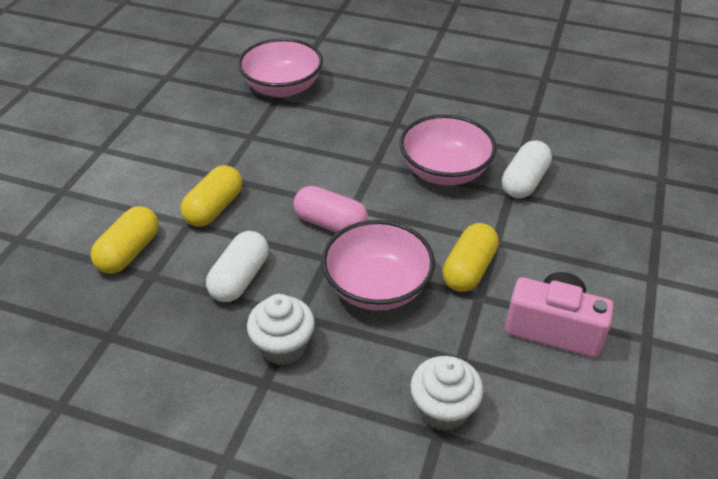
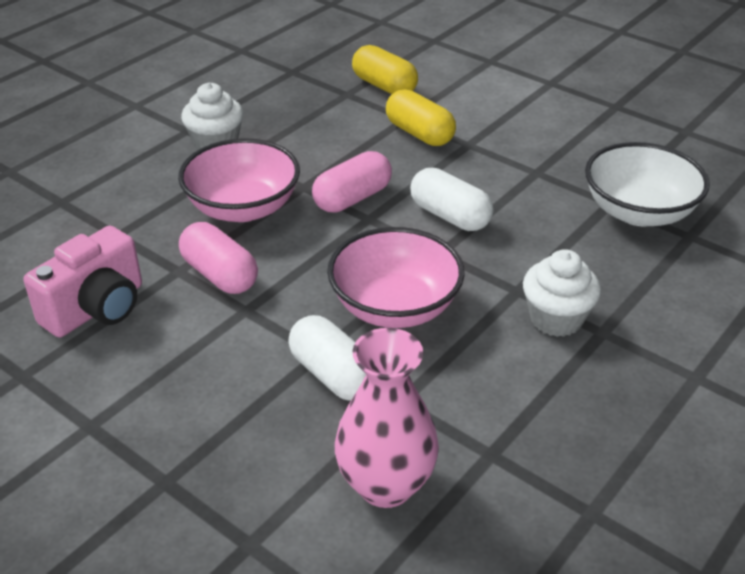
camera: 110 degrees right, 5 degrees down
white capsule [206,231,269,302] -> white capsule moved to [410,168,493,231]
pink bowl [238,38,323,97] -> white bowl [585,142,710,226]
white cupcake [410,356,483,431] -> white cupcake moved to [523,249,601,337]
yellow capsule [442,223,499,292] -> pink capsule [179,222,258,294]
none -> pink vase [334,328,439,508]

